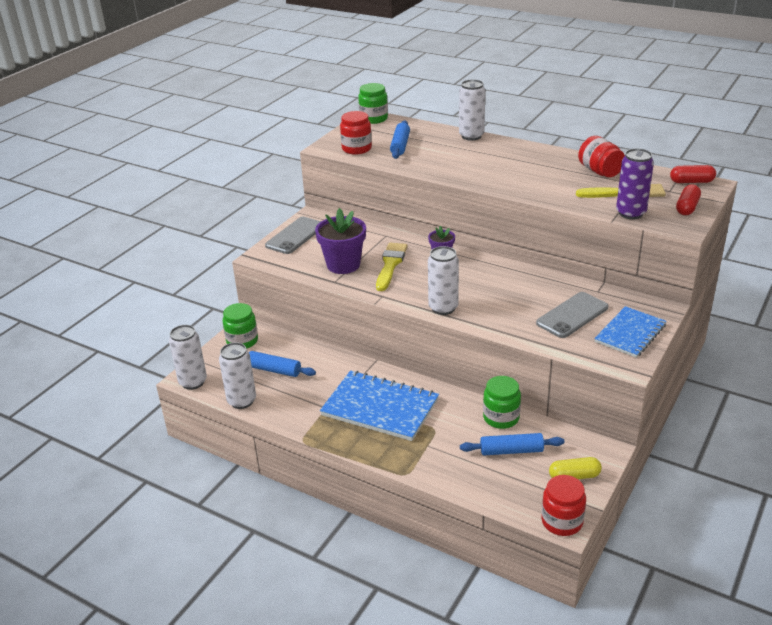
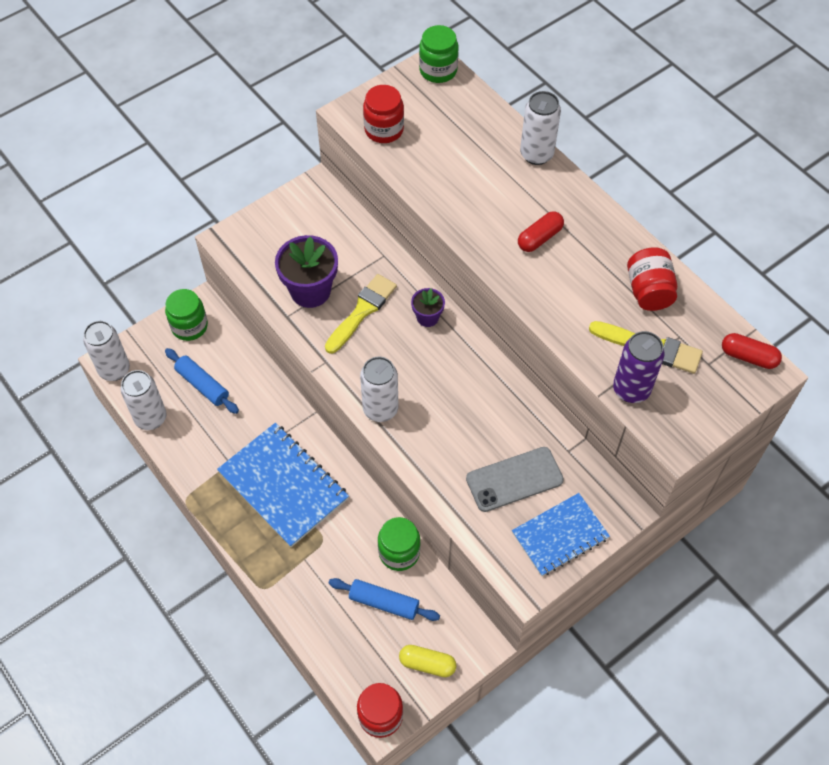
camera: 20 degrees right, 25 degrees up
grey phone [265,217,321,254] -> none
blue rolling pin [390,120,410,159] -> none
red capsule [676,184,701,215] -> red capsule moved to [518,211,564,252]

